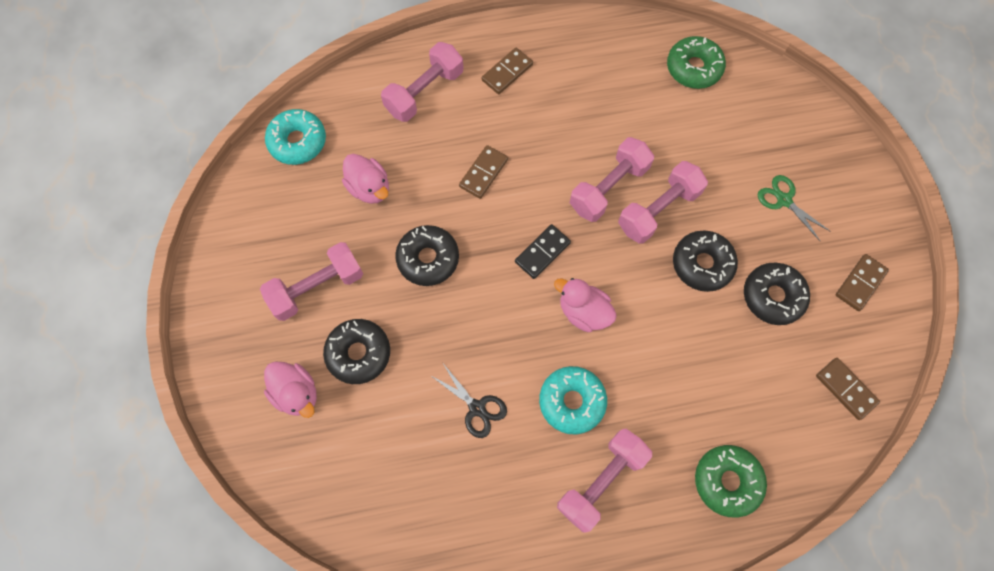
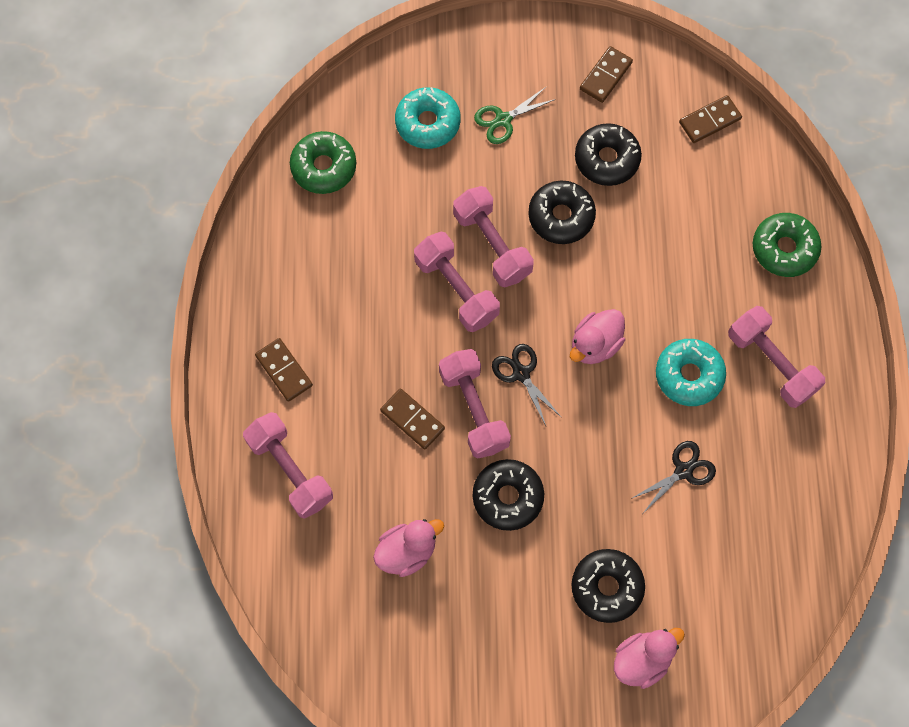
camera: 80 degrees left, 0 degrees up
pink dumbbell [260,242,363,321] -> pink dumbbell moved to [439,349,511,459]
turquoise donut [265,109,326,165] -> turquoise donut moved to [395,87,461,149]
black domino [515,224,571,279] -> black scissors [492,344,562,426]
brown domino [836,254,889,311] -> brown domino turned 75 degrees clockwise [580,46,633,103]

